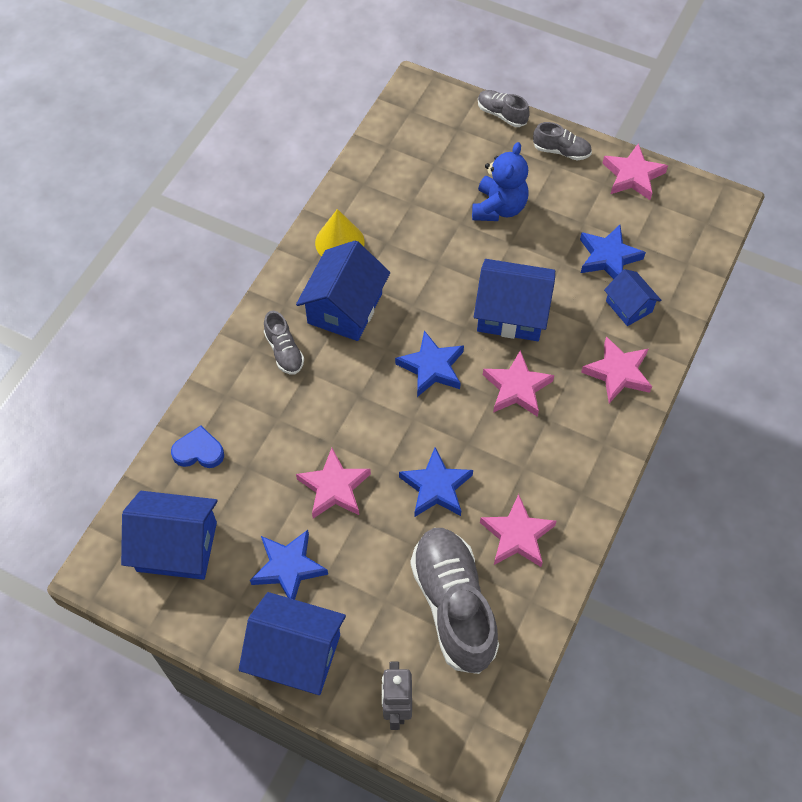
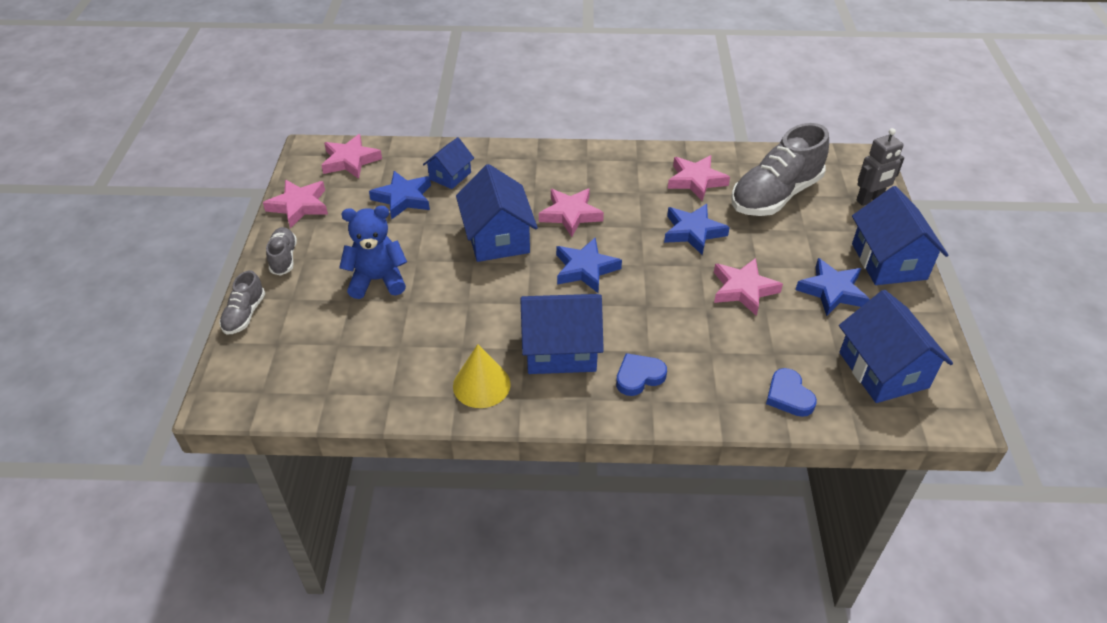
camera: 115 degrees left, 15 degrees down
grey shoe [264,311,304,374] -> blue heart [616,353,667,396]
pink star [581,336,652,403] -> pink star moved to [321,134,382,179]

